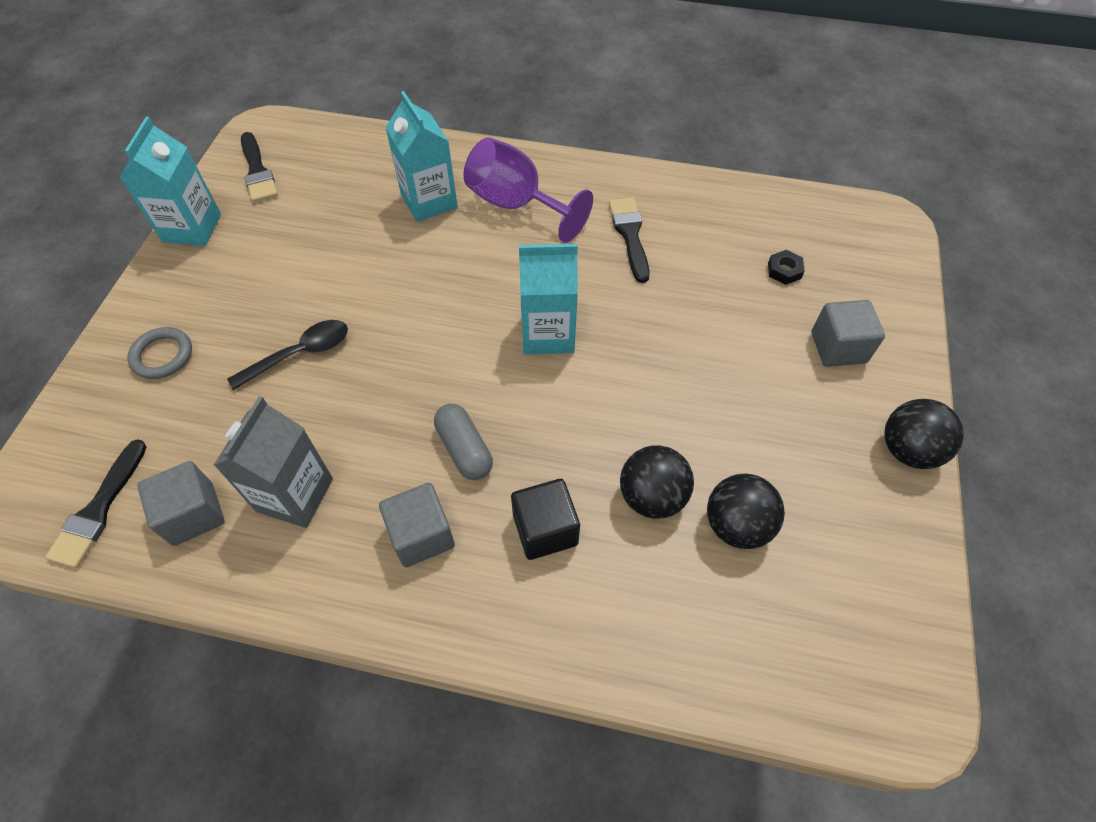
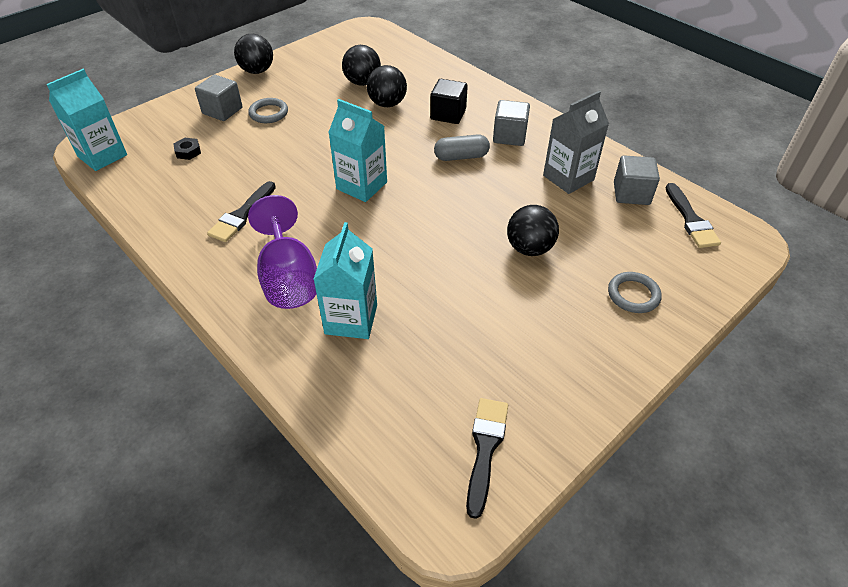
camera: 145 degrees left, 10 degrees down
black brush [45,439,146,568] -> black brush turned 120 degrees clockwise [666,183,721,248]
turquoise carton [120,117,221,246] -> turquoise carton moved to [46,69,127,171]
black spoon [227,320,348,390] -> black ball [507,205,559,256]
grey capsule [434,404,493,480] -> grey capsule turned 75 degrees clockwise [434,134,490,161]
none -> grey ring [248,98,288,123]

